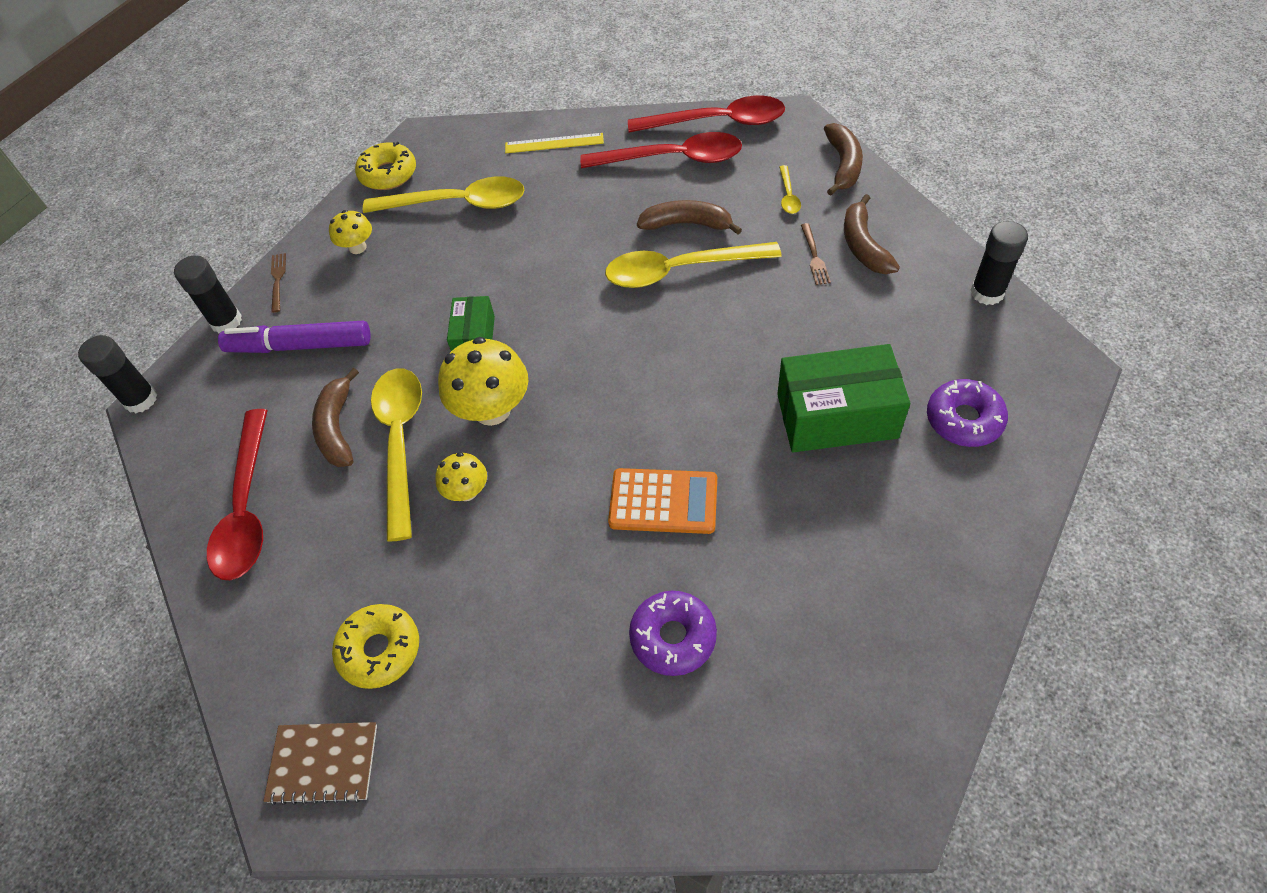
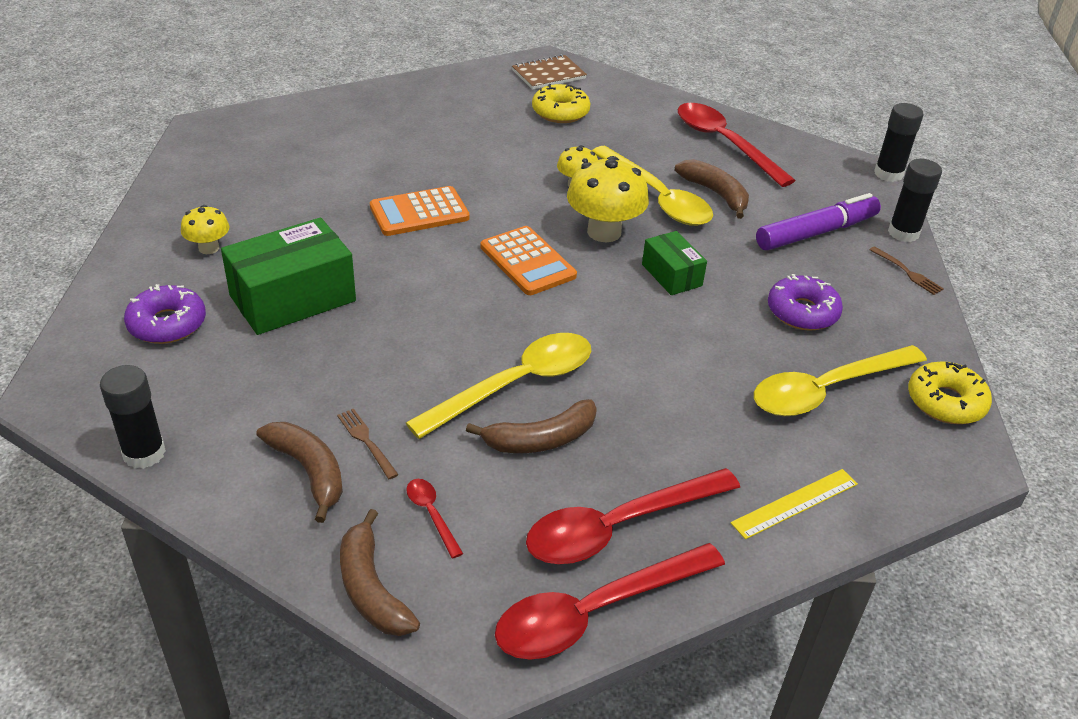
camera: 145 degrees right, 15 degrees down
yellow mushroom [329,210,372,254] -> yellow mushroom moved to [181,205,229,254]
purple donut [629,591,717,676] -> purple donut moved to [768,274,843,331]
yellow spoon [779,165,801,214] -> red spoon [406,479,463,558]
none -> orange calculator [480,226,577,295]

